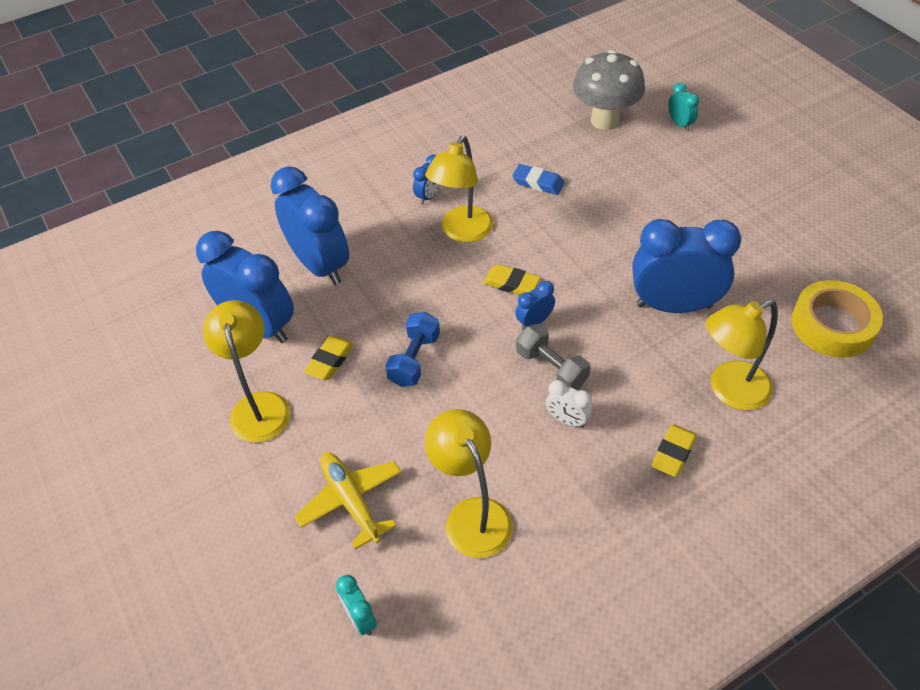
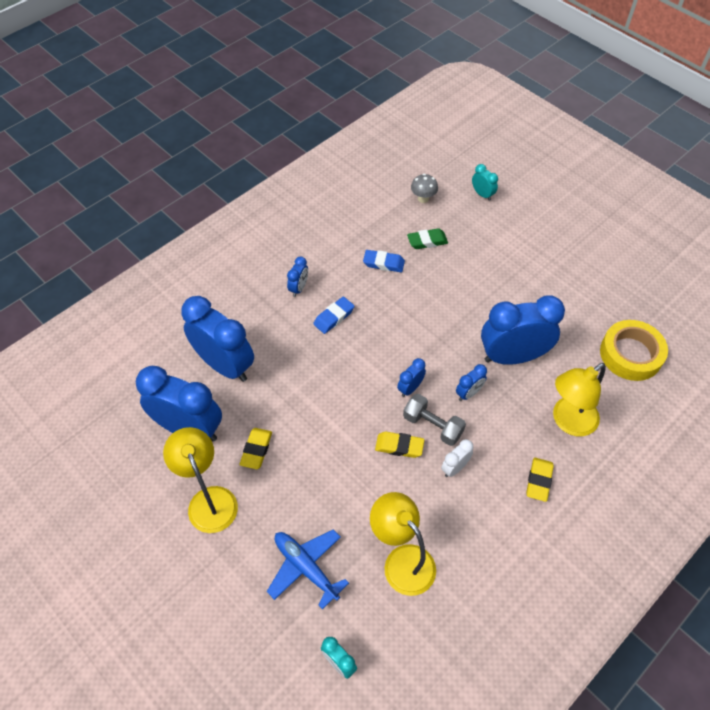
camera: 15 degrees left, 5 degrees up
yellow plane [294,452,401,550] -> blue plane [267,529,349,610]
blue dumbbell [385,312,440,387] -> none
yellow lamp [425,136,493,243] -> blue eraser [313,297,355,334]
yellow eraser [483,265,541,295] -> yellow eraser moved to [375,432,424,458]
white clock [546,380,592,428] -> white clock turned 120 degrees clockwise [441,439,473,477]
grey mushroom [573,50,645,130] -> grey mushroom [411,174,438,203], size x0.48
none -> green eraser [407,228,448,249]
none -> blue clock [456,364,487,401]

